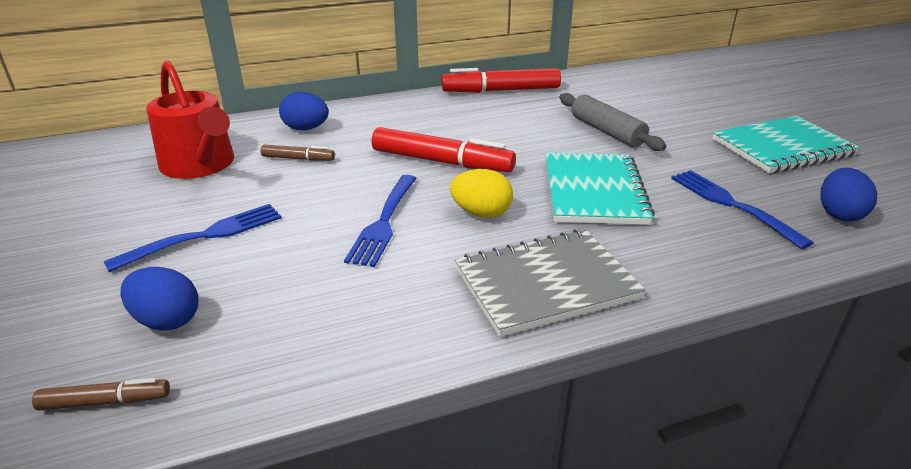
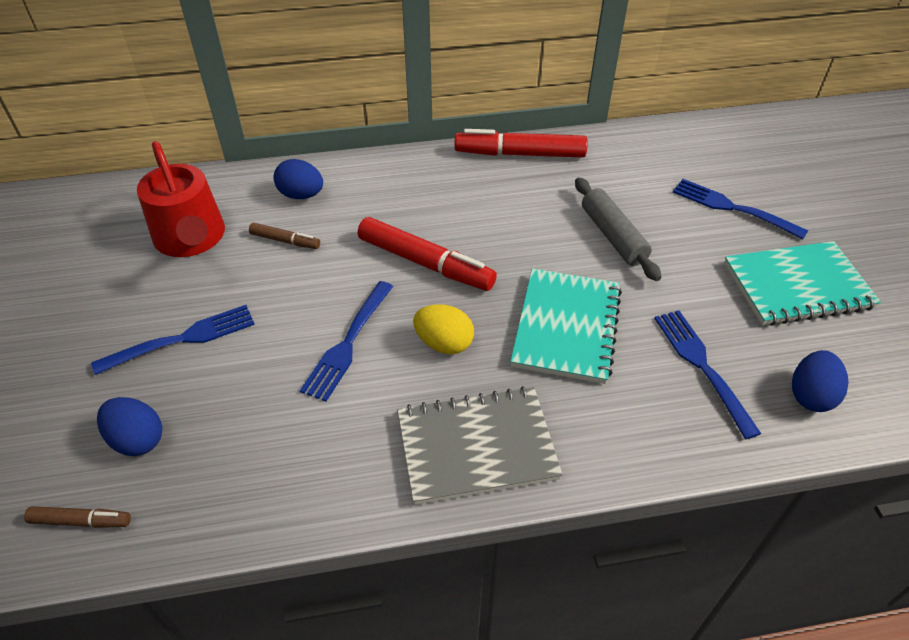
camera: 10 degrees right, 15 degrees up
none -> blue fork [673,179,808,239]

